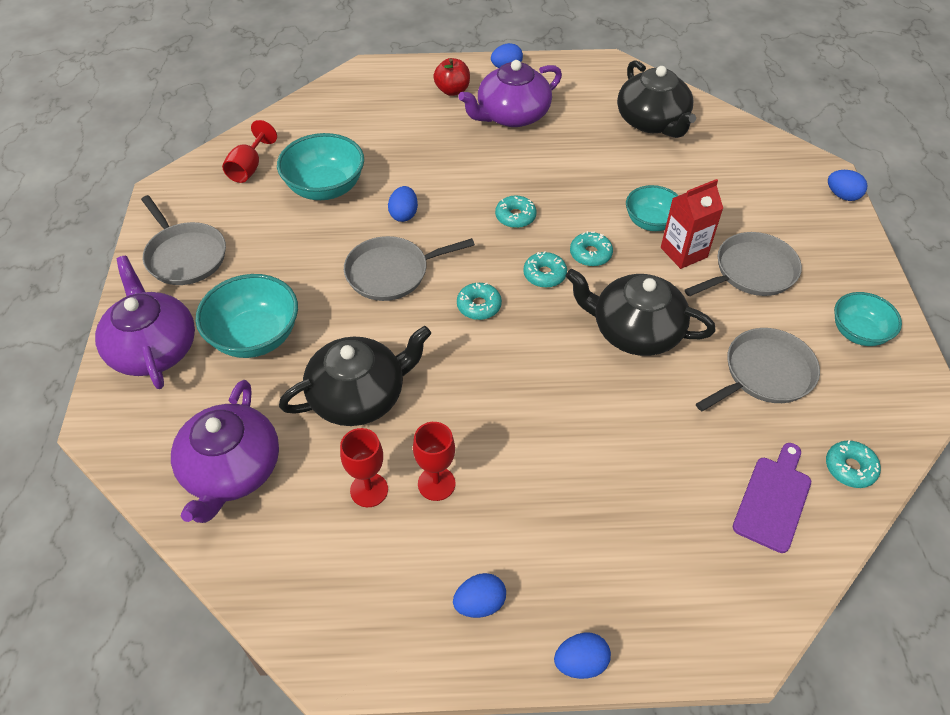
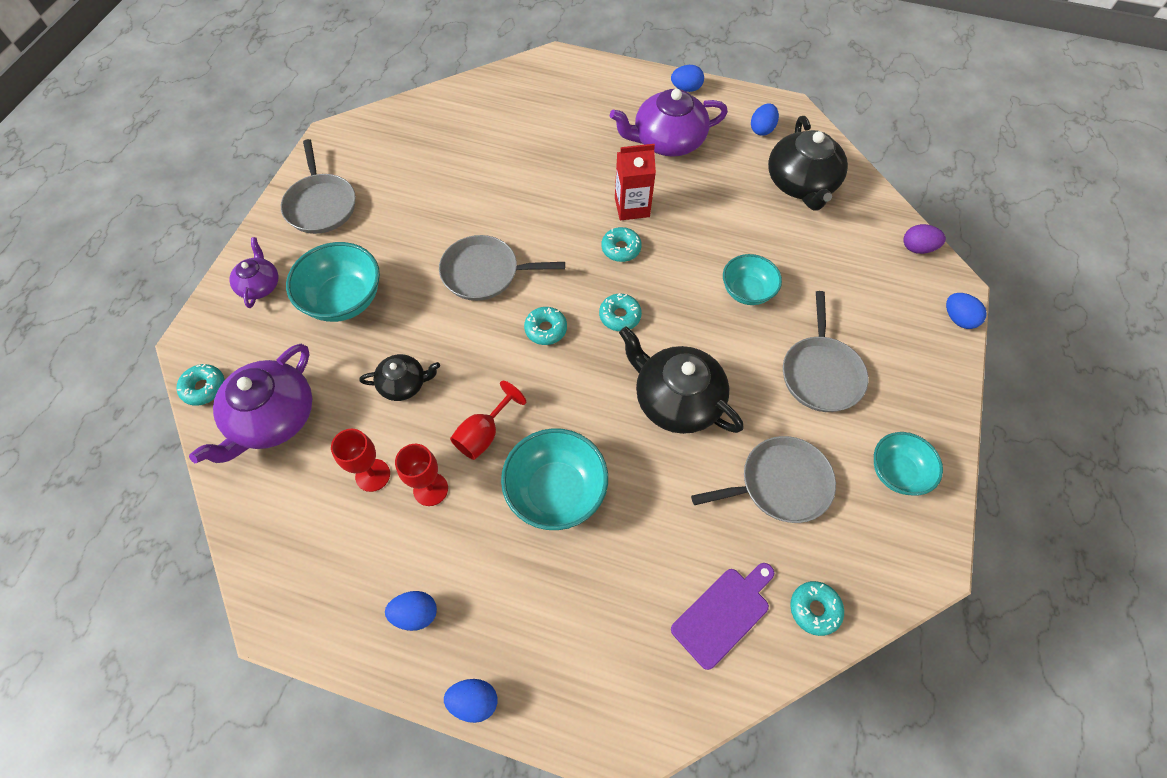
camera: 20 degrees right, 10 degrees up
purple teapot [95,256,195,389] -> purple teapot [229,237,278,308], size x0.55
red goblet [222,120,277,183] -> red goblet moved to [450,381,526,460]
turquoise bowl [277,133,364,200] -> turquoise bowl moved to [501,428,608,530]
black teapot [279,326,431,426] -> black teapot [359,354,440,401], size x0.55
blue egg [388,186,418,222] -> blue egg moved to [751,104,779,136]
red apple [433,58,470,96] -> none
turquoise donut [570,231,613,266] -> turquoise donut moved to [176,364,225,406]
red carton [661,179,723,269] -> red carton moved to [615,144,656,221]
grey pan [684,232,802,297] -> grey pan turned 105 degrees clockwise [783,291,868,412]
none -> purple egg [903,224,946,254]

